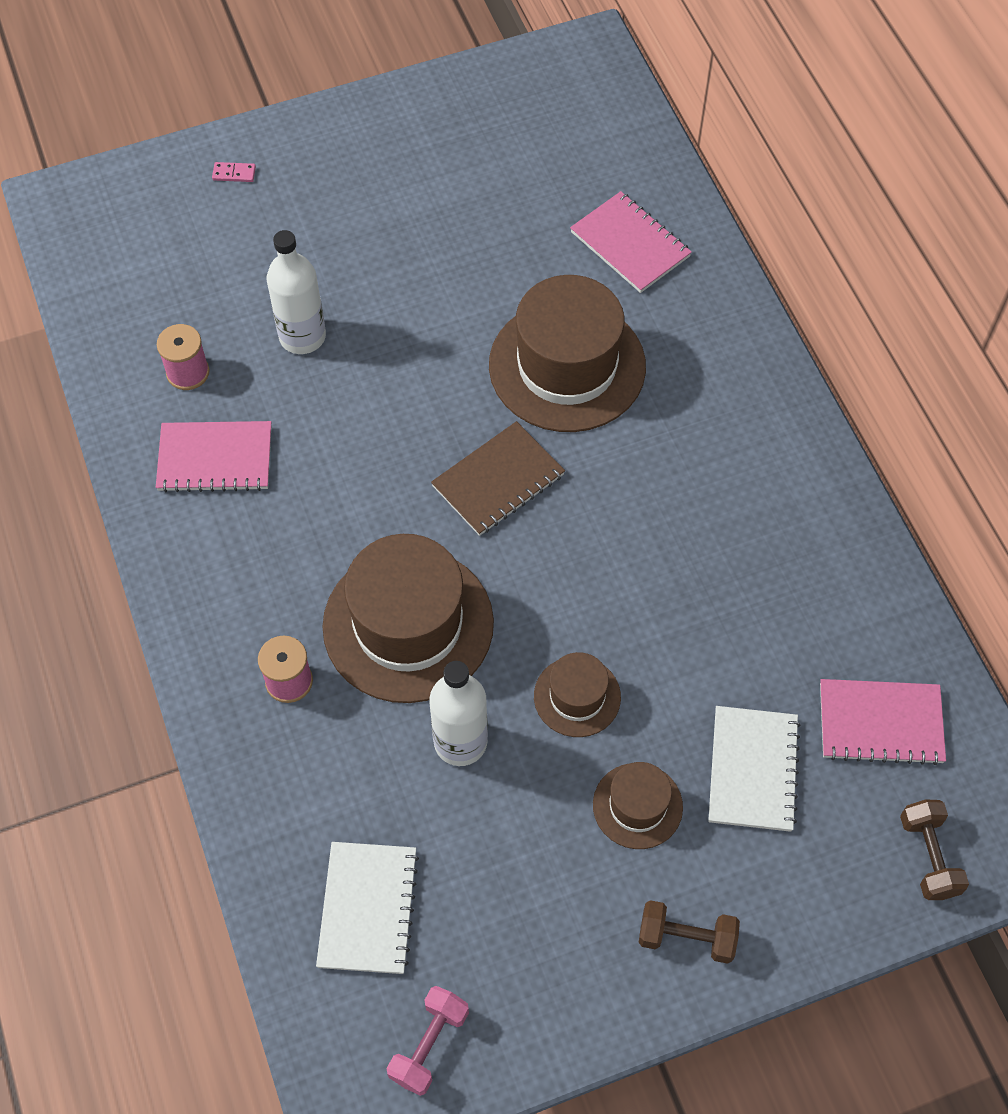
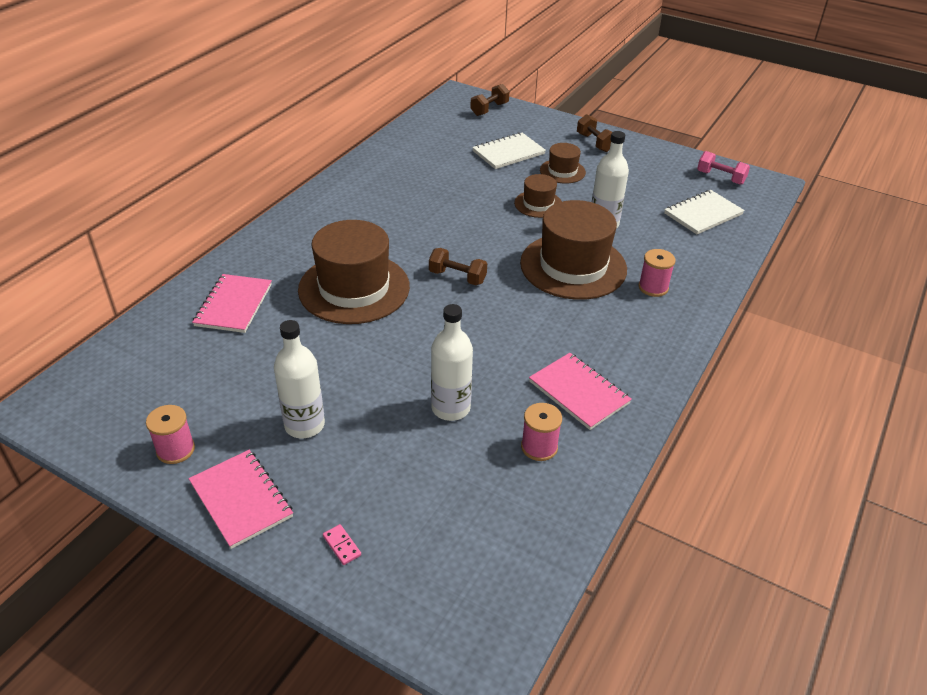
camera: 130 degrees left, 20 degrees down
pink dumbbell [387,986,469,1096] -> pink dumbbell turned 45 degrees clockwise [697,151,750,185]
brown notebook [431,421,565,536] -> brown dumbbell [429,248,487,285]
pink notebook [820,679,946,765] -> pink notebook moved to [189,450,293,549]
none -> pink spool [146,405,195,464]
none -> white bottle [274,320,325,438]

